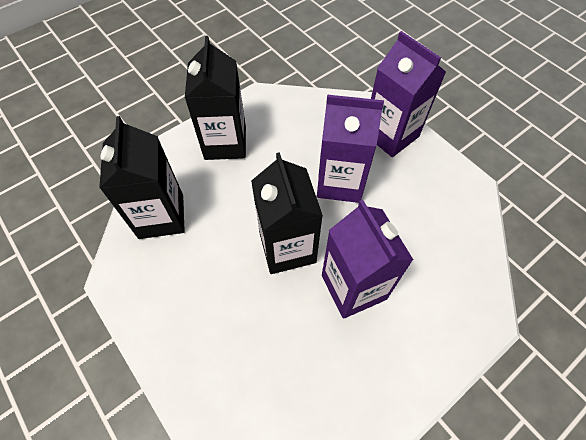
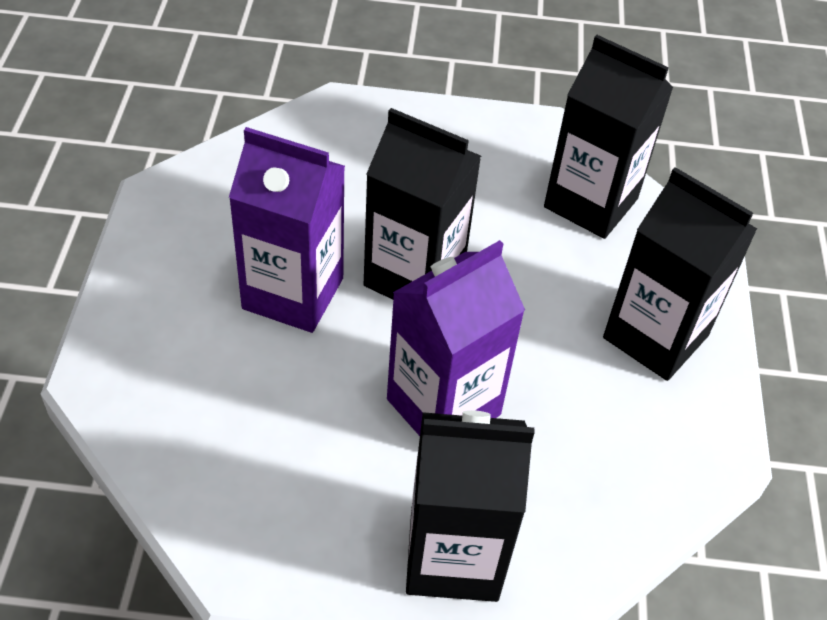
camera: 130 degrees right, 10 degrees down
purple carton [371,31,446,157] -> black carton [406,410,534,602]

